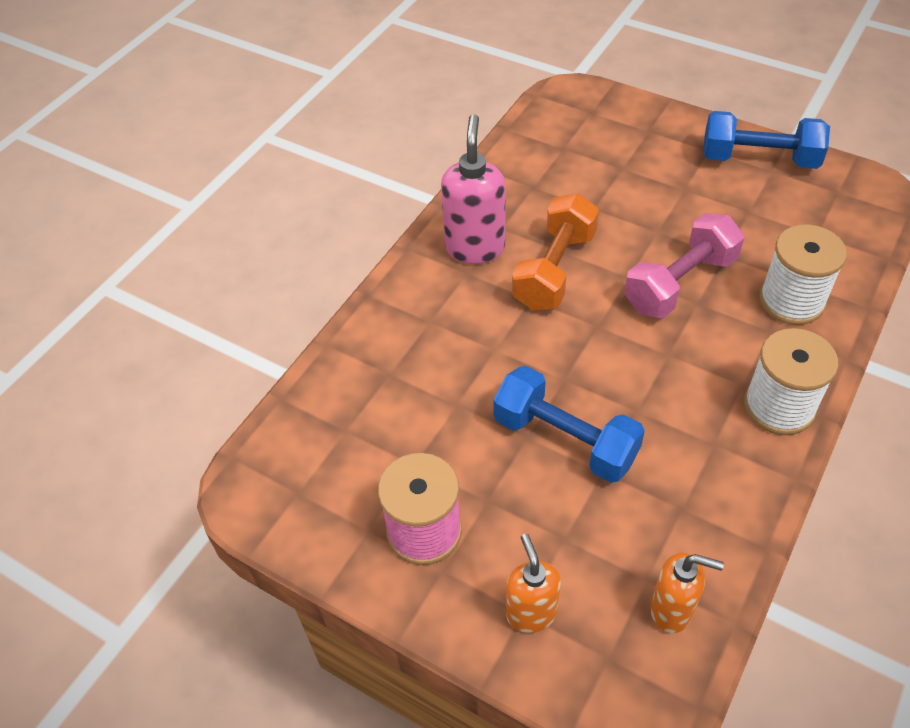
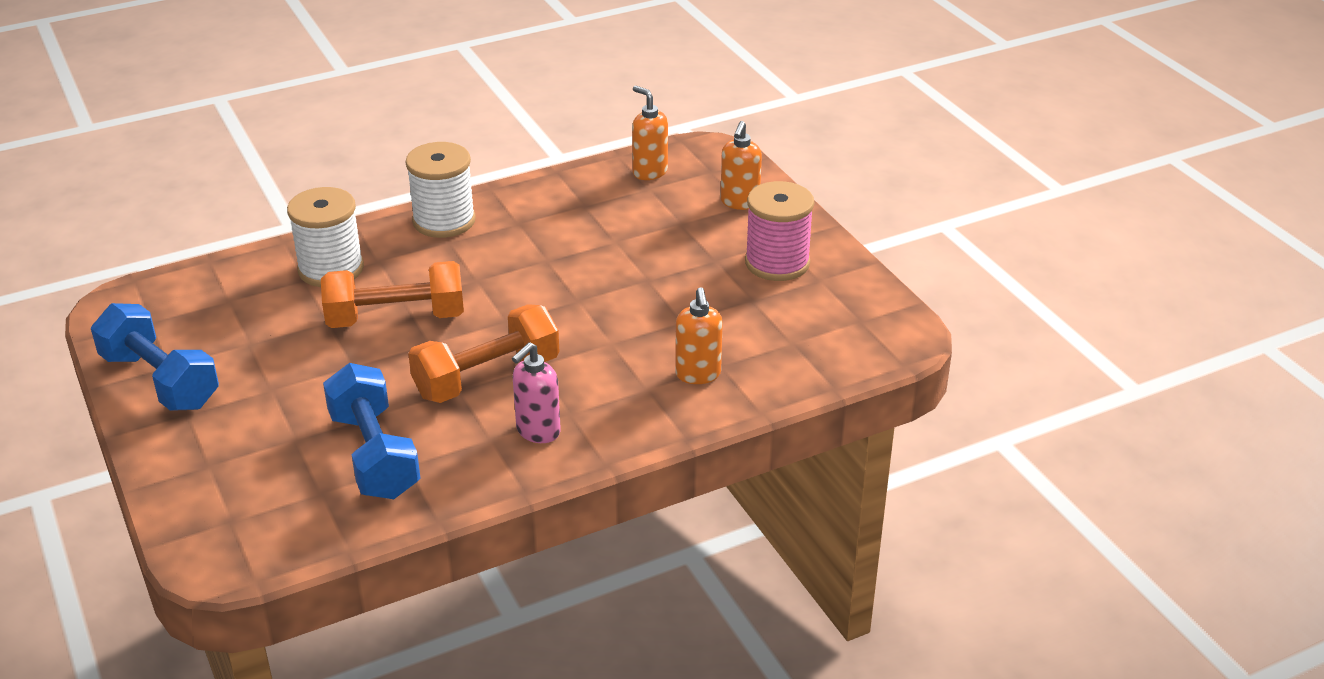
camera: 150 degrees left, 15 degrees down
pink soap dispenser [441,114,505,264] -> pink soap dispenser [512,342,561,443], size x0.65
blue dumbbell [493,366,645,483] -> blue dumbbell moved to [323,363,420,499]
pink dumbbell [624,213,744,318] -> orange dumbbell [321,261,464,328]
none -> orange soap dispenser [675,287,723,384]

